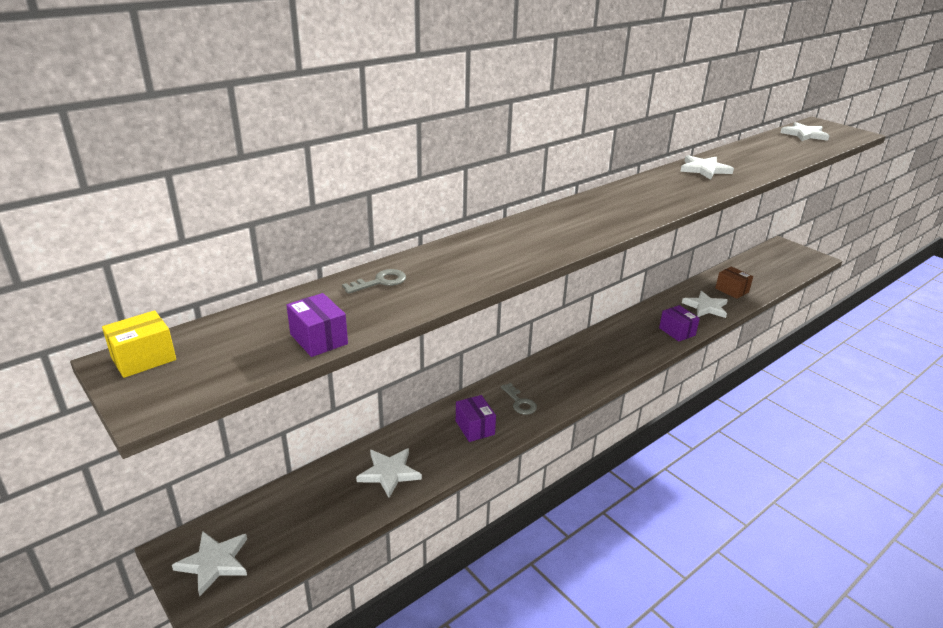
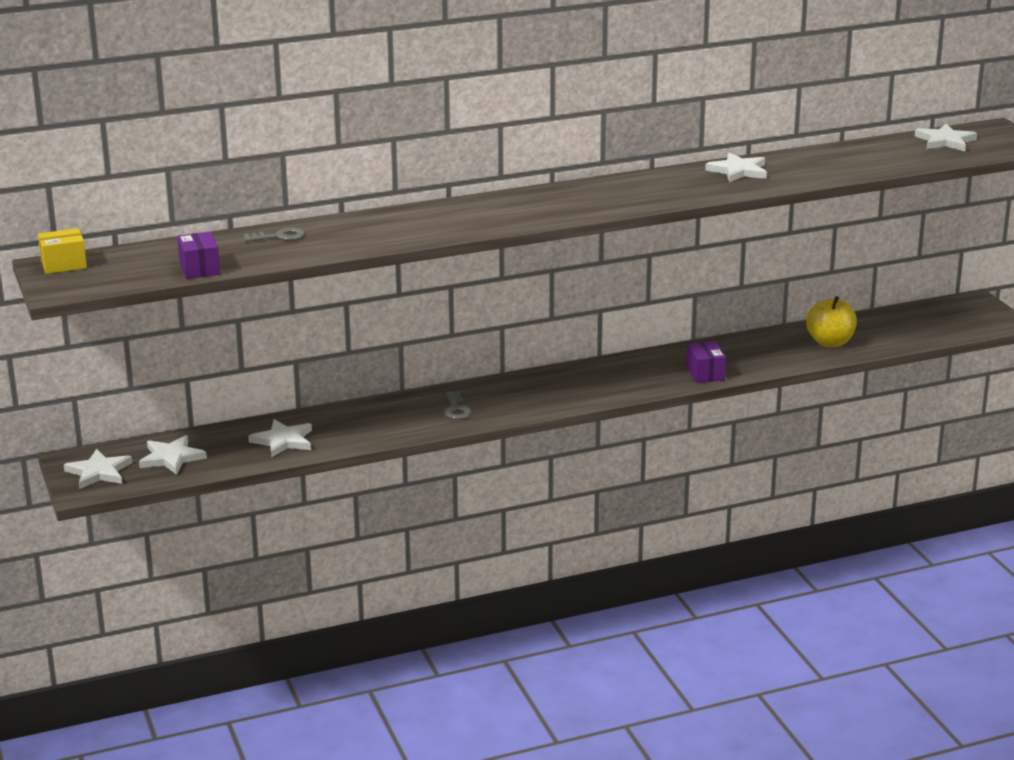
camera: 20 degrees right, 5 degrees down
purple box [456,395,496,442] -> none
white star [682,291,728,318] -> white star moved to [139,435,207,475]
brown box [715,266,753,299] -> yellow apple [806,296,857,347]

